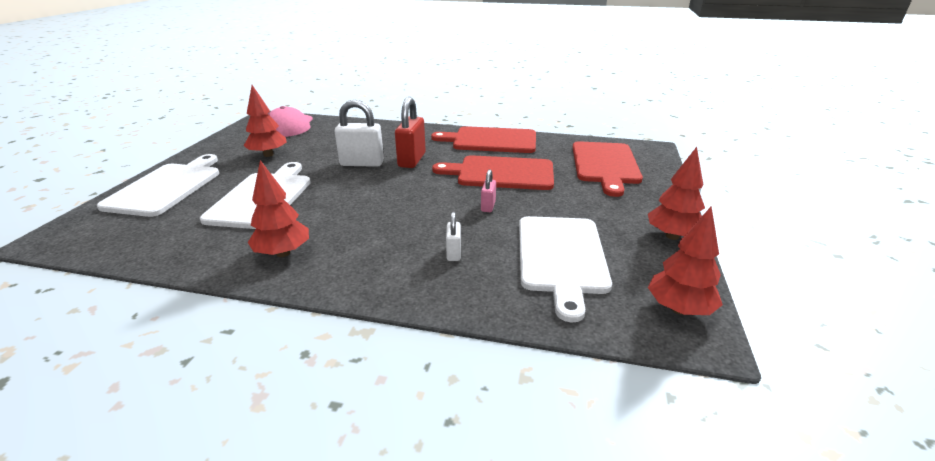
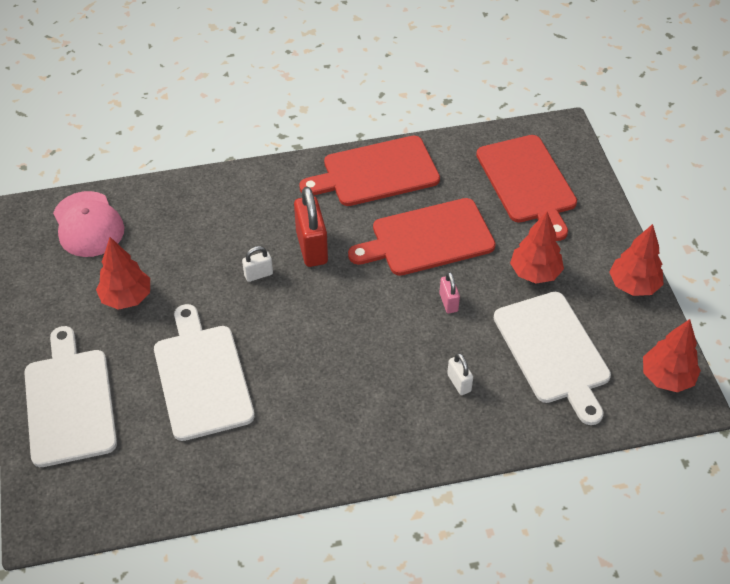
camera: 25 degrees left, 20 degrees up
red tree [248,160,309,257] -> red tree moved to [510,212,564,284]
white padlock [335,100,384,167] -> white padlock [242,246,273,282], size x0.52

